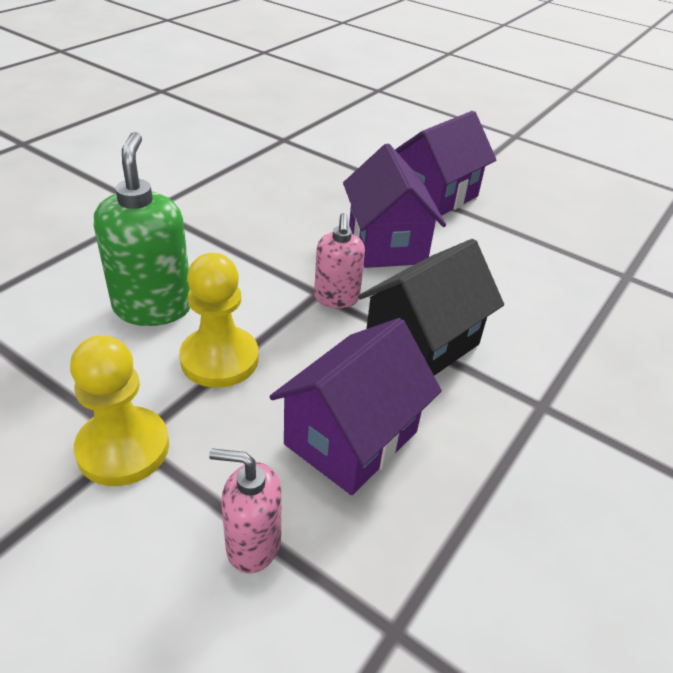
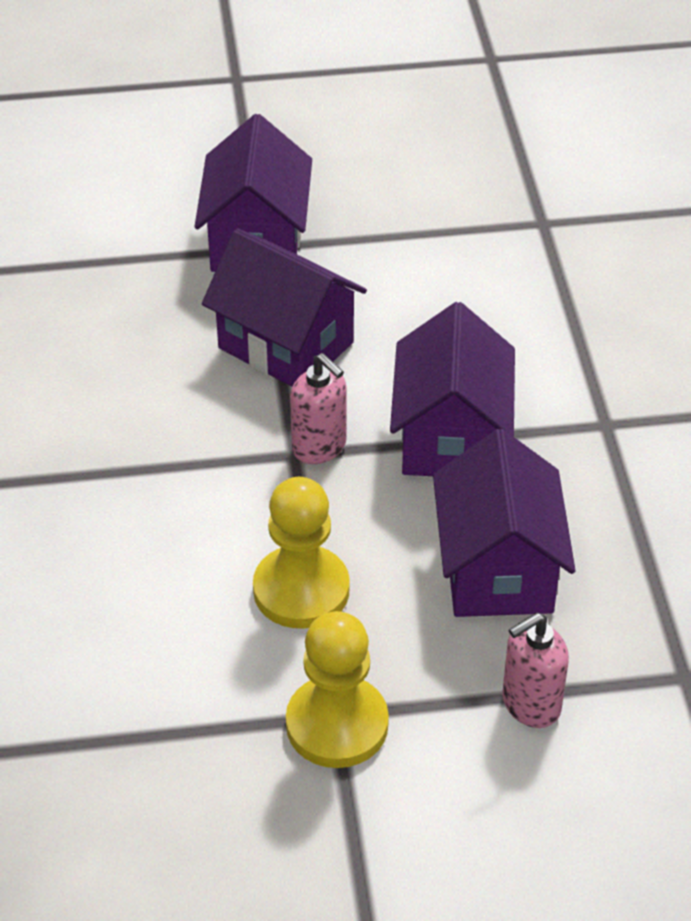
camera: 40 degrees left, 5 degrees up
green soap dispenser [94,132,190,326] -> none
black house [358,239,504,376] -> purple house [390,302,515,476]

